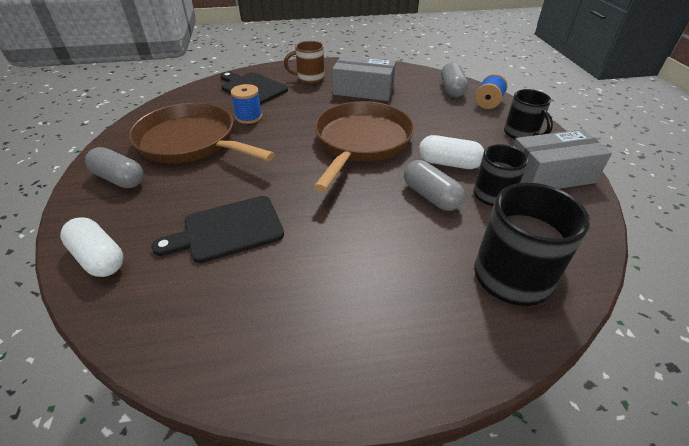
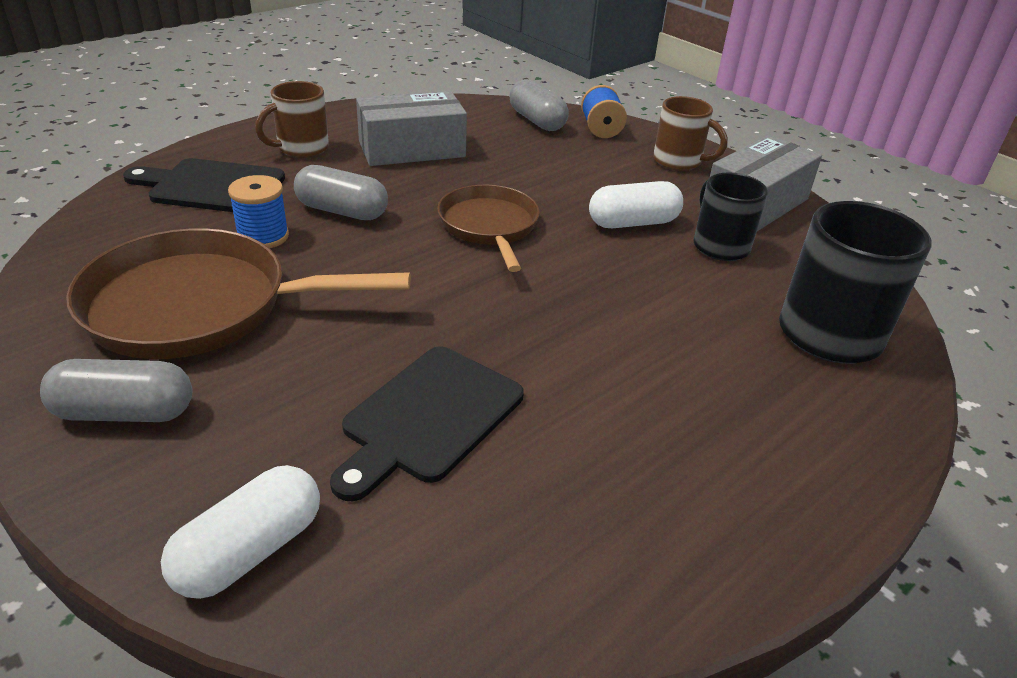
camera: 35 degrees left, 5 degrees down
white capsule [60,217,123,277] -> white capsule turned 60 degrees counterclockwise [161,465,320,599]
brown pan [314,101,414,191] -> brown pan [437,185,540,272], size x0.62
grey capsule [404,160,465,211] -> grey capsule moved to [294,165,388,220]
black mug [504,89,553,140] -> brown mug [653,96,728,171]

